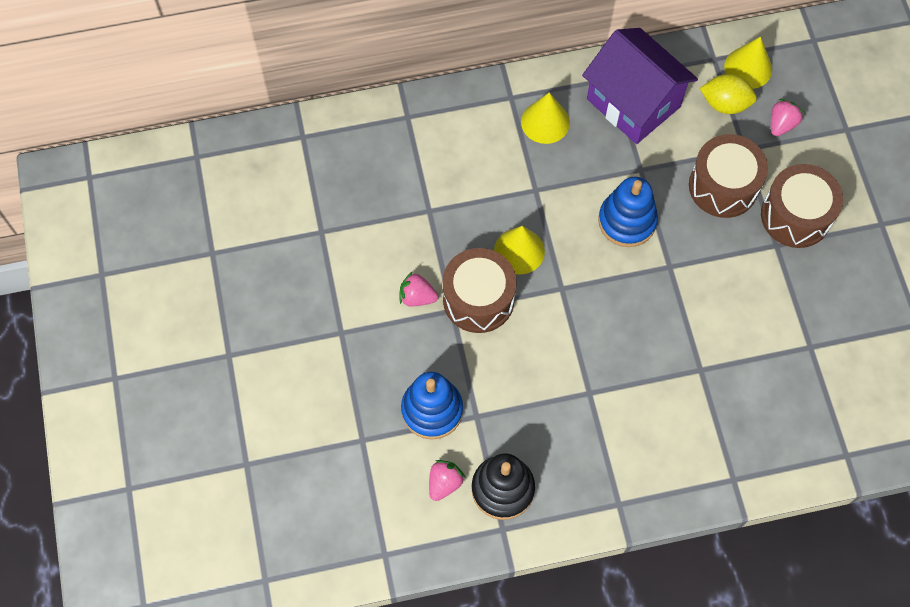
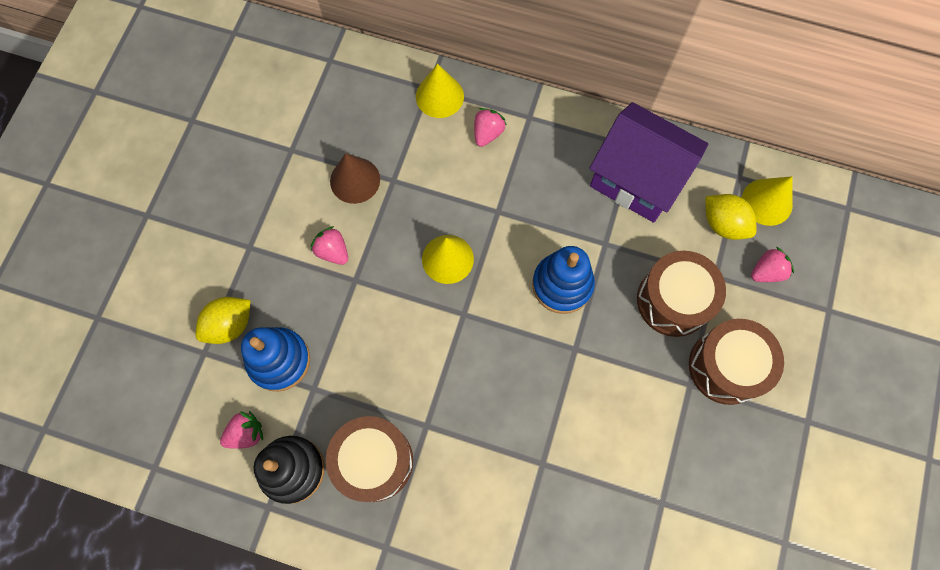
camera: 30 degrees right, 5 degrees up
brown drum [443,248,517,333] -> brown drum moved to [326,416,413,502]
yellow cone [521,93,570,144] -> yellow cone moved to [416,64,464,118]
purple house [582,28,698,144] -> purple house turned 45 degrees counterclockwise [589,102,709,223]
none -> yellow lemon [195,297,251,344]
none -> brown cone [330,153,380,204]
none -> pink strawberry [474,108,507,147]

